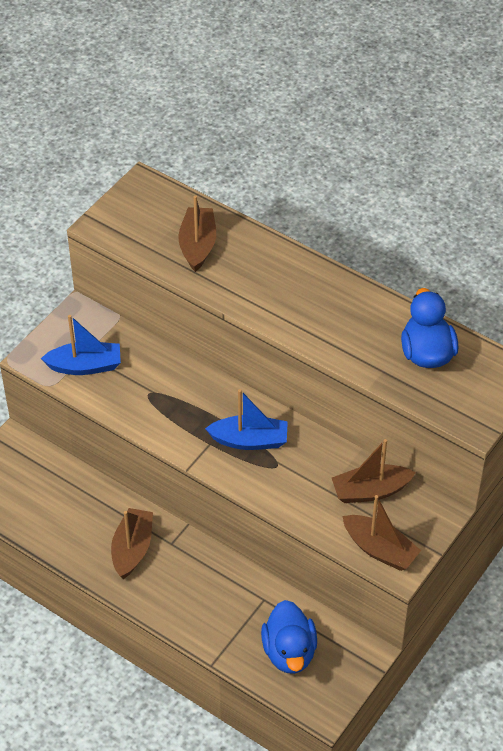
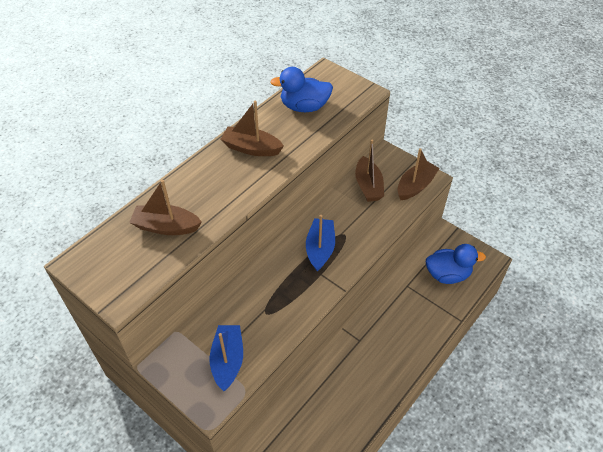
camera: 85 degrees left, 0 degrees up
brown boat [111,508,153,579] -> brown boat moved to [220,101,284,156]

